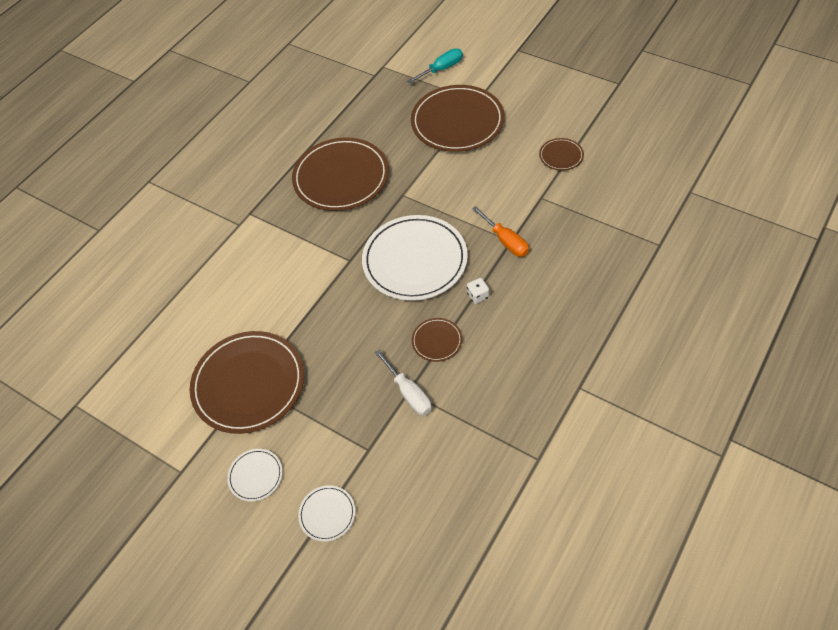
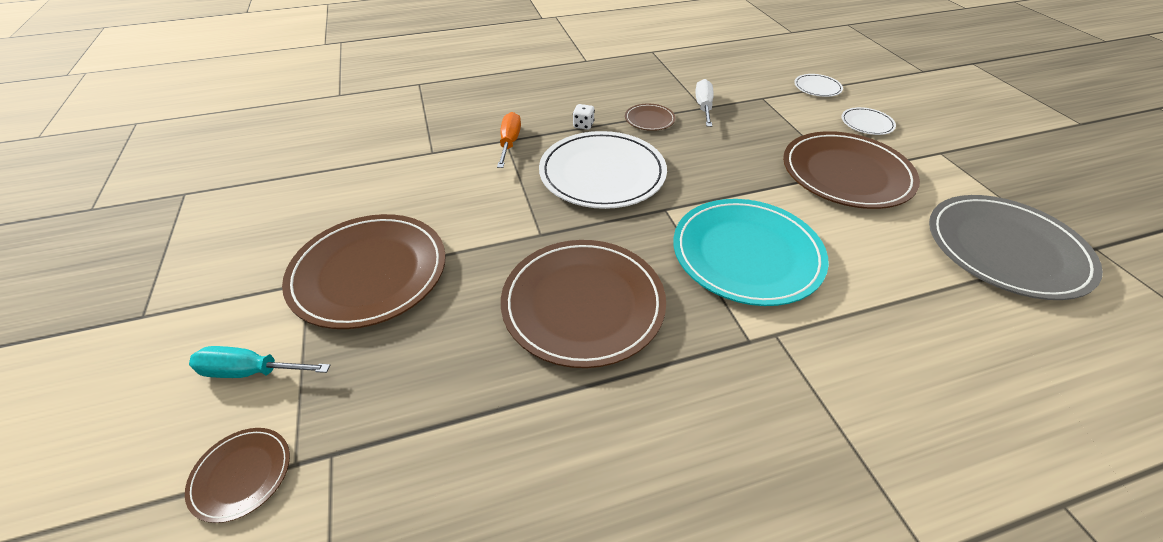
camera: 145 degrees left, 10 degrees down
brown plate [539,138,584,171] -> brown plate moved to [185,428,290,523]
none -> turquoise plate [673,199,829,306]
none -> grey plate [929,195,1103,300]

